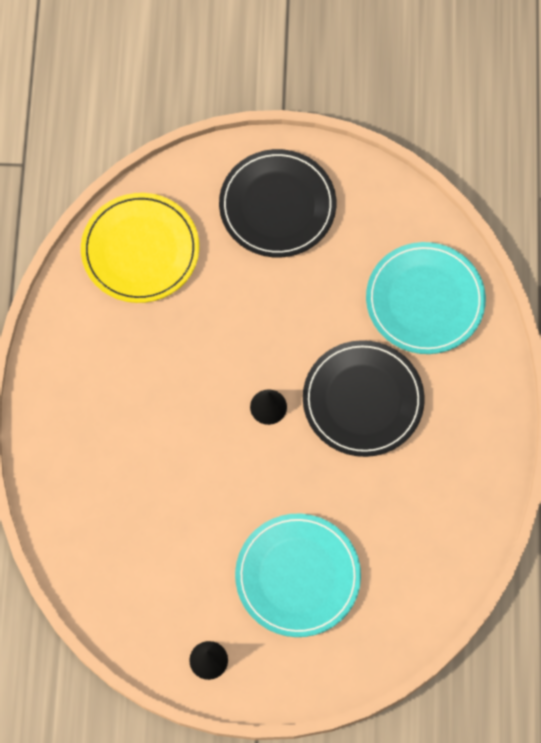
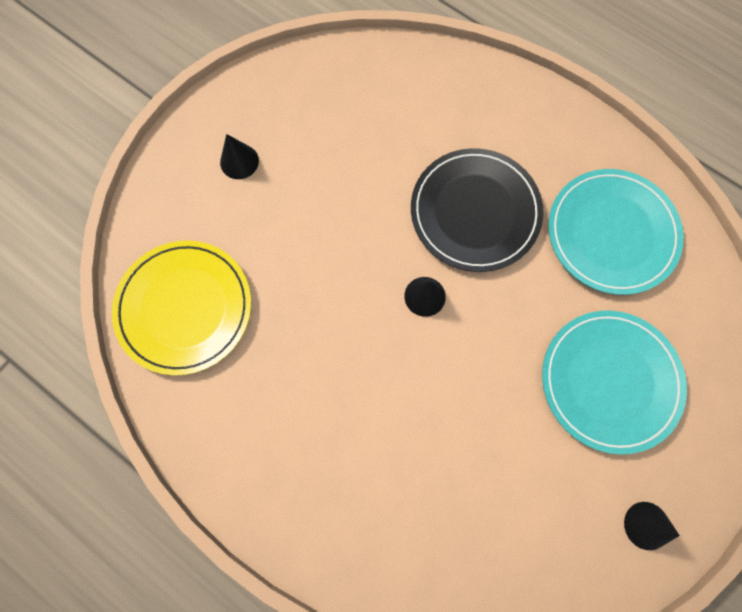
camera: 55 degrees left, 5 degrees up
black plate [219,149,336,257] -> black cone [220,134,259,179]
turquoise plate [366,242,486,354] -> turquoise plate moved to [548,169,684,295]

